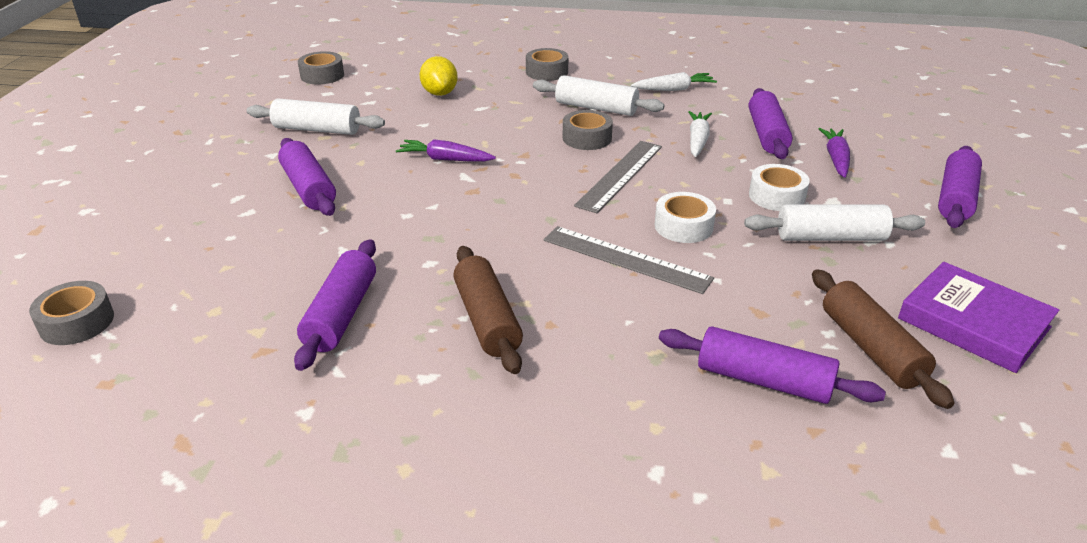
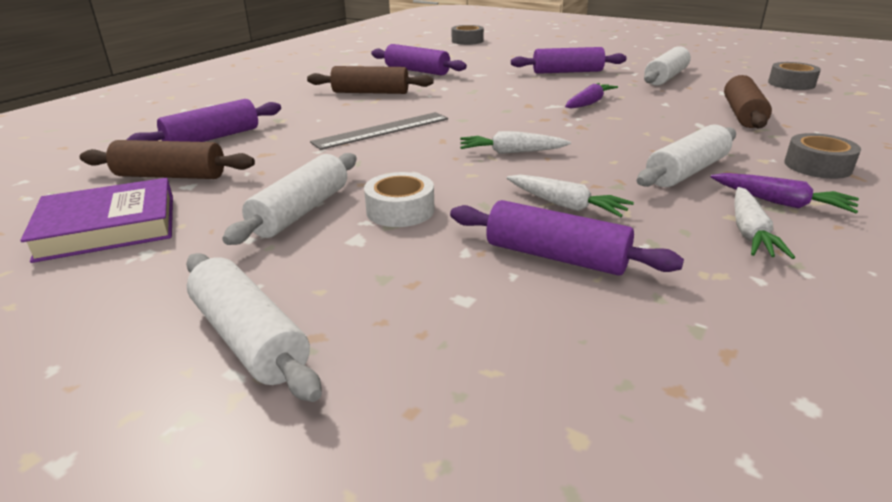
camera: 115 degrees right, 5 degrees down
yellow lemon [419,56,458,96] -> brown rolling pin [724,75,772,128]
grey tape [563,110,613,150] -> none
grey ruler [574,141,662,213] -> white carrot [460,131,571,154]
white tape [654,192,716,243] -> none
purple carrot [819,128,850,178] -> purple carrot moved to [711,173,859,213]
purple rolling pin [938,146,982,228] -> white rolling pin [186,253,322,402]

